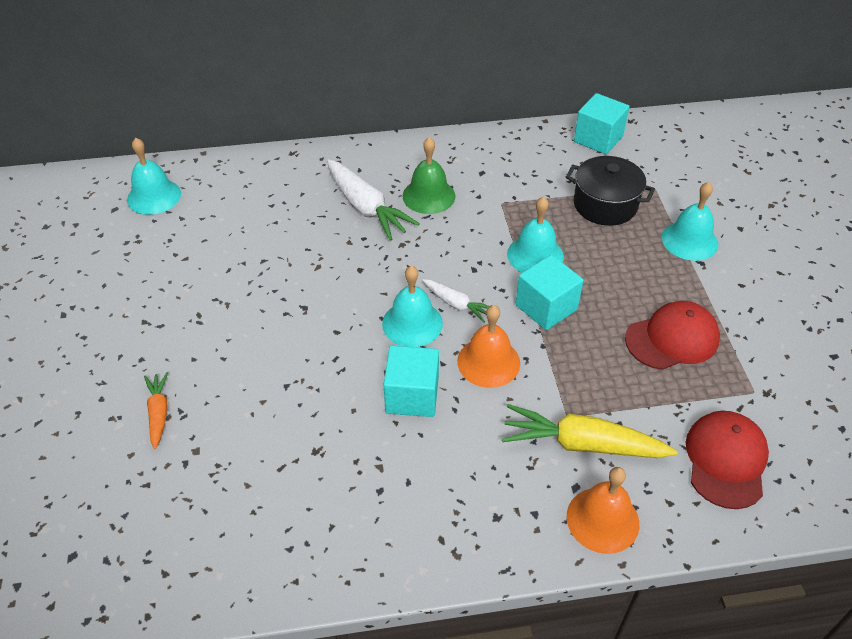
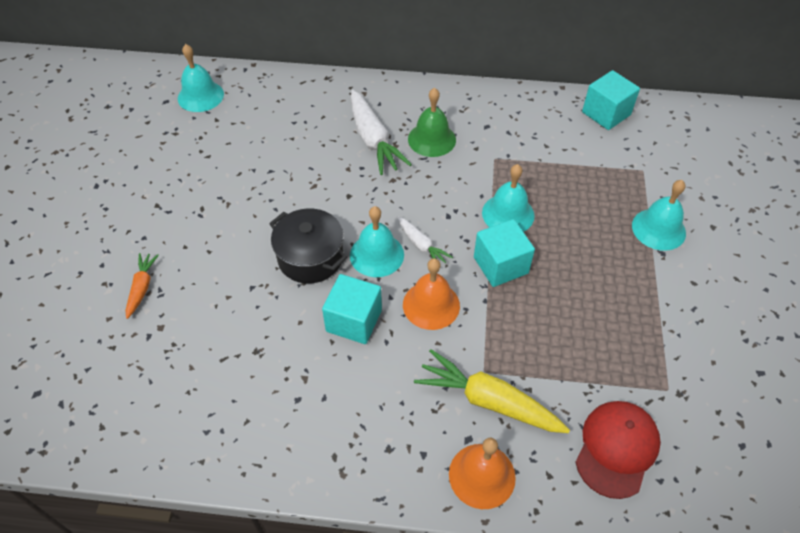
camera: 15 degrees right, 5 degrees up
black pot [566,156,655,226] -> black pot moved to [269,209,348,284]
red cap [625,301,720,370] -> none

